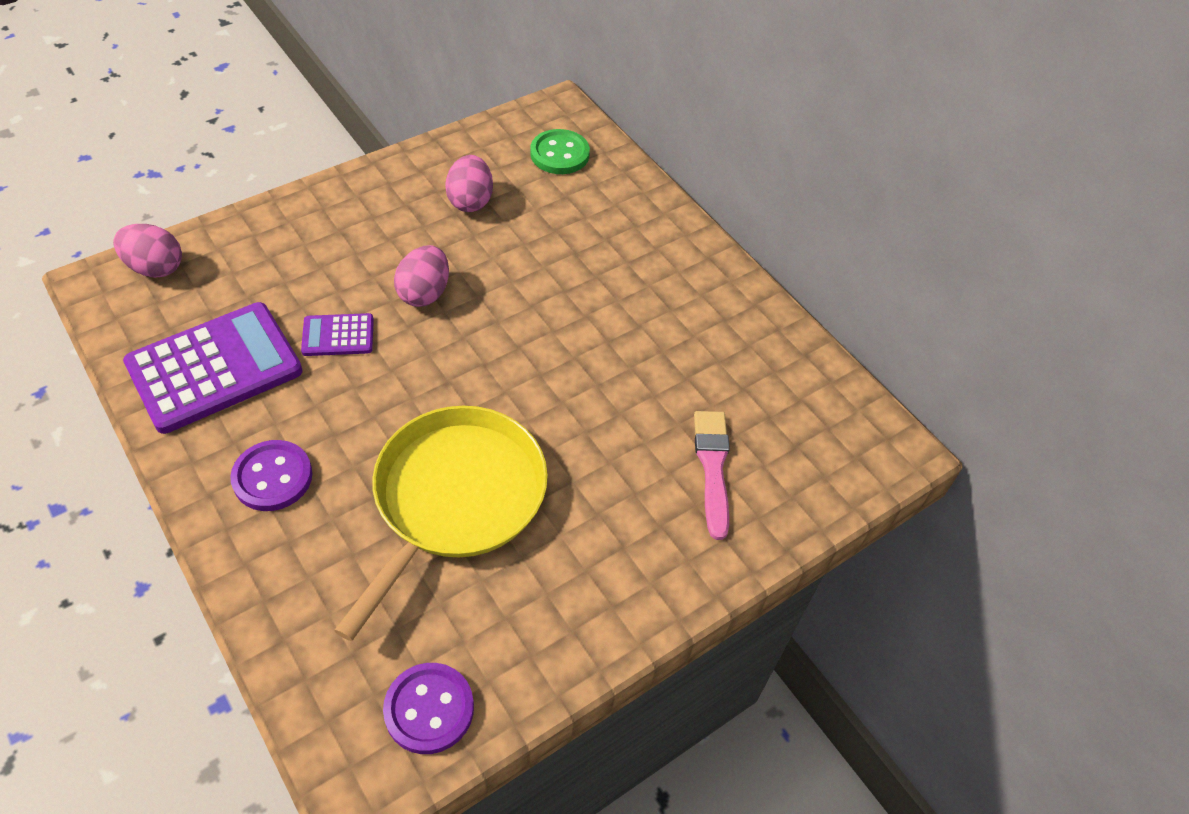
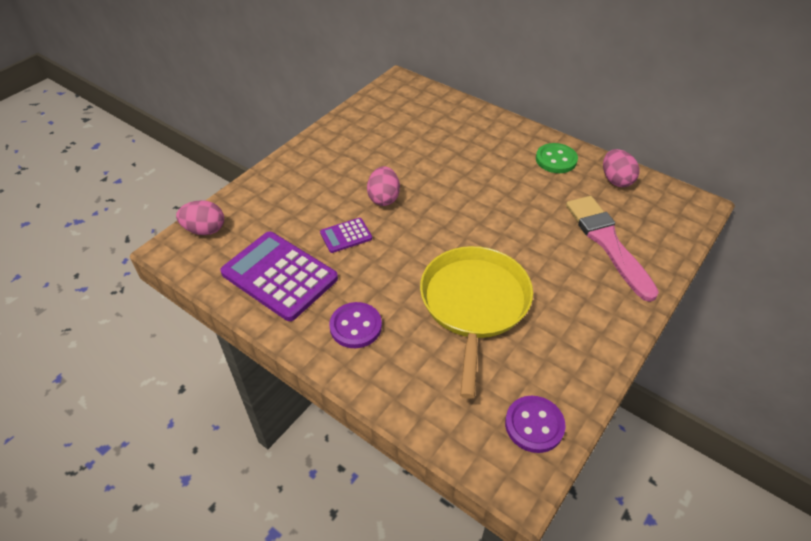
camera: 15 degrees left, 5 degrees down
purple calculator [123,302,303,434] -> purple calculator turned 90 degrees counterclockwise [220,232,338,321]
pink egg [445,155,493,212] -> pink egg moved to [603,149,639,187]
green button [530,129,590,174] -> green button moved to [536,143,578,173]
pink brush [694,411,730,540] -> pink brush [566,196,659,302], size x1.54

